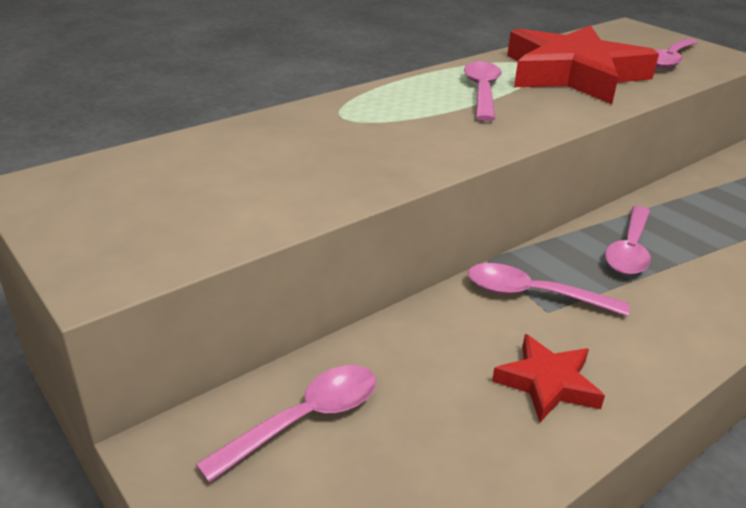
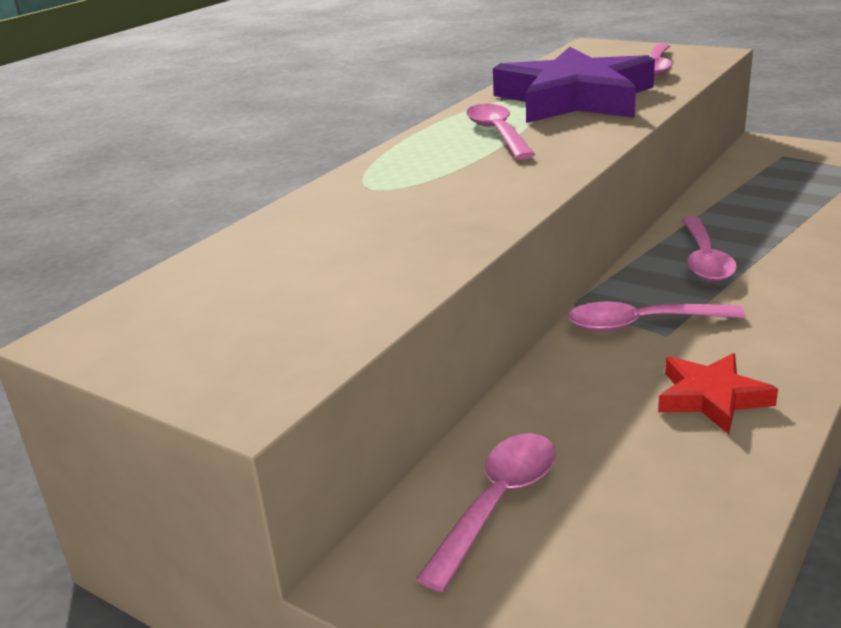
camera: 15 degrees left, 5 degrees down
red star [507,25,659,104] -> purple star [493,47,655,123]

